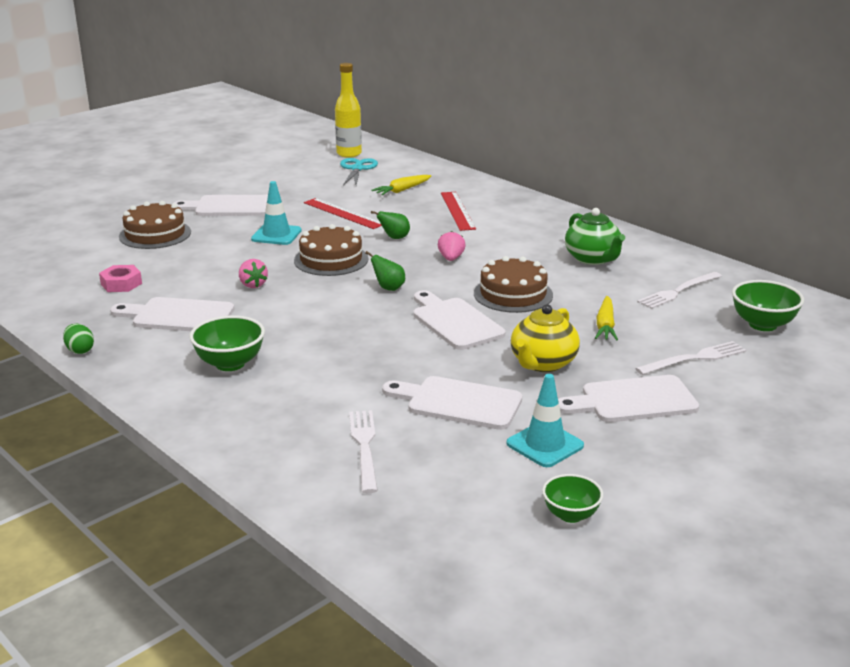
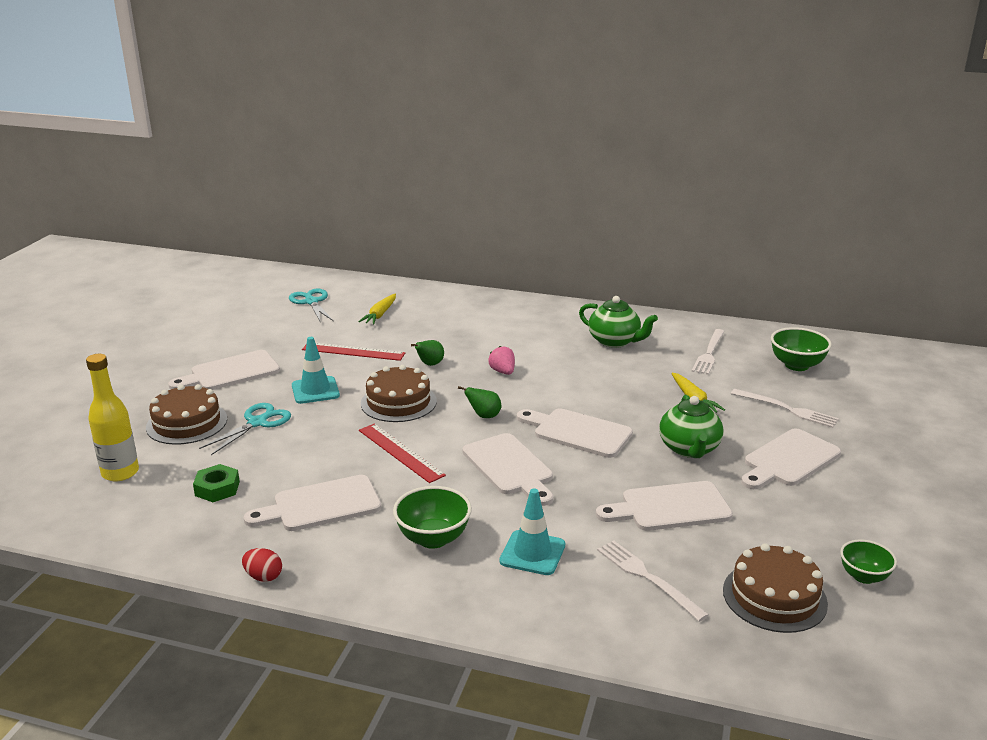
camera: 30 degrees left, 0 degrees up
green egg [63,324,94,354] -> red egg [242,548,282,582]
pink nut [99,265,142,292] -> green nut [193,464,240,502]
pink strawberry [239,259,268,288] -> none
yellow bottle [335,63,362,158] -> yellow bottle moved to [86,354,139,481]
red ruler [441,192,476,231] -> red ruler moved to [359,424,446,483]
brown cake [474,256,553,313] -> brown cake moved to [723,543,828,633]
turquoise traffic cone [507,374,584,467] -> turquoise traffic cone moved to [499,488,565,575]
yellow teapot [511,304,580,372] -> green teapot [659,395,723,458]
white fork [635,341,746,375] -> white fork turned 90 degrees clockwise [731,389,839,428]
none -> turquoise scissors [199,403,291,455]
none -> white cutting board [462,433,553,506]

